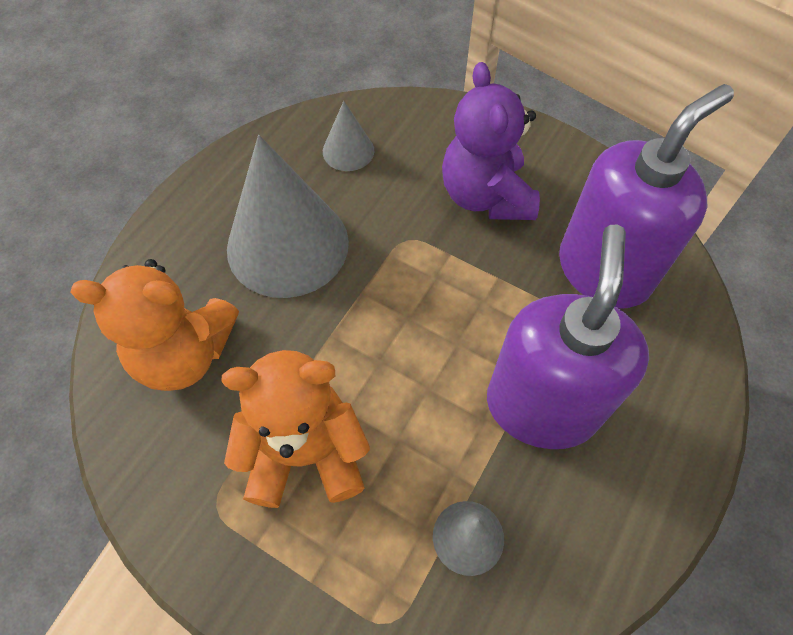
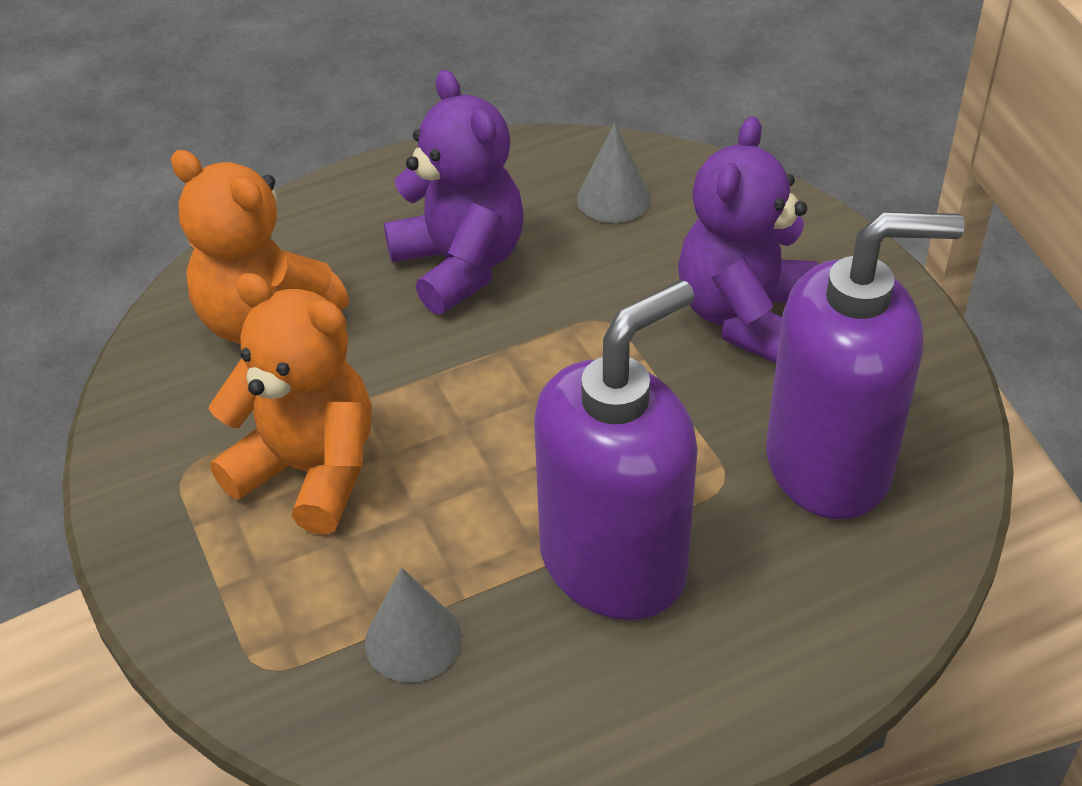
camera: 35 degrees right, 15 degrees down
grey cone [227,135,349,298] -> purple teddy bear [384,70,524,315]

